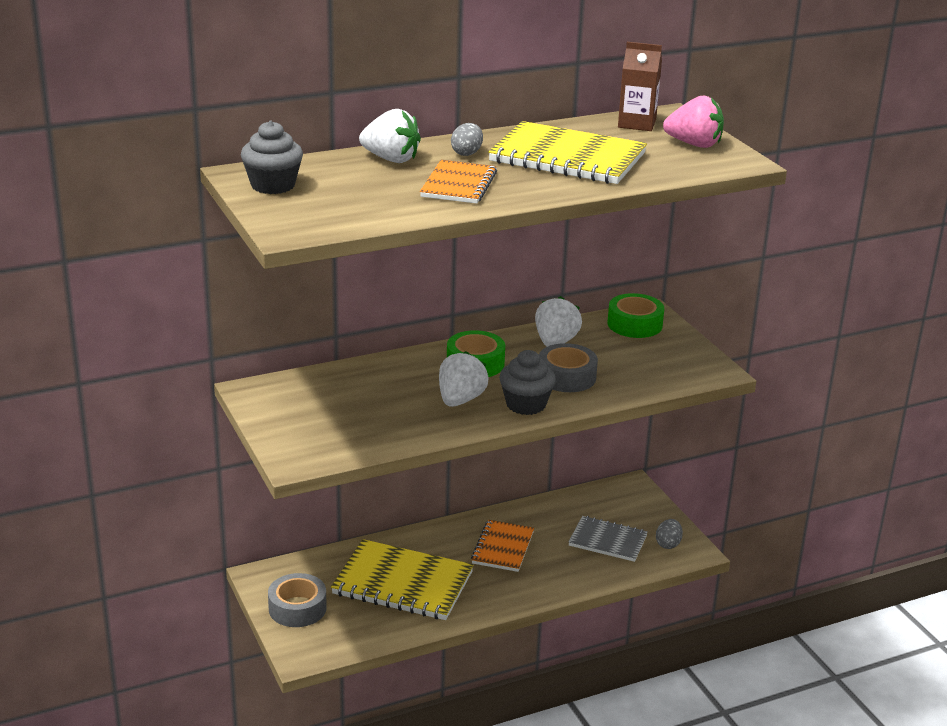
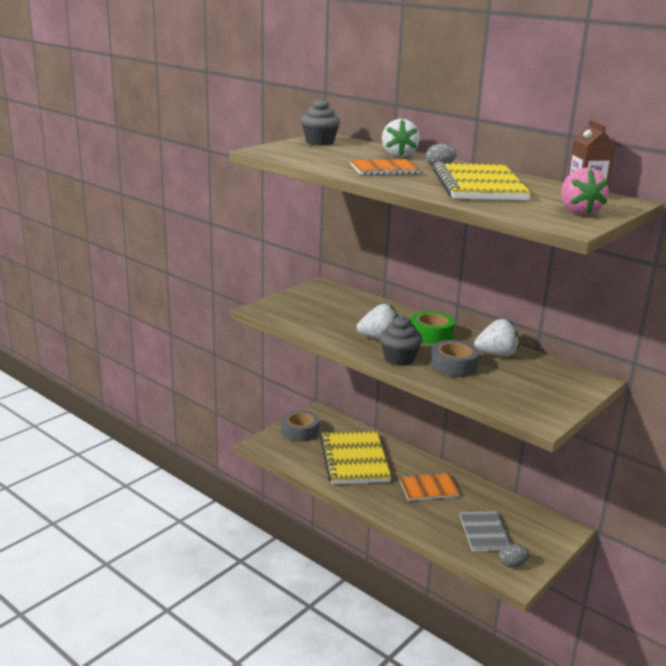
camera: 65 degrees right, 5 degrees down
green tape [607,293,664,338] -> none

